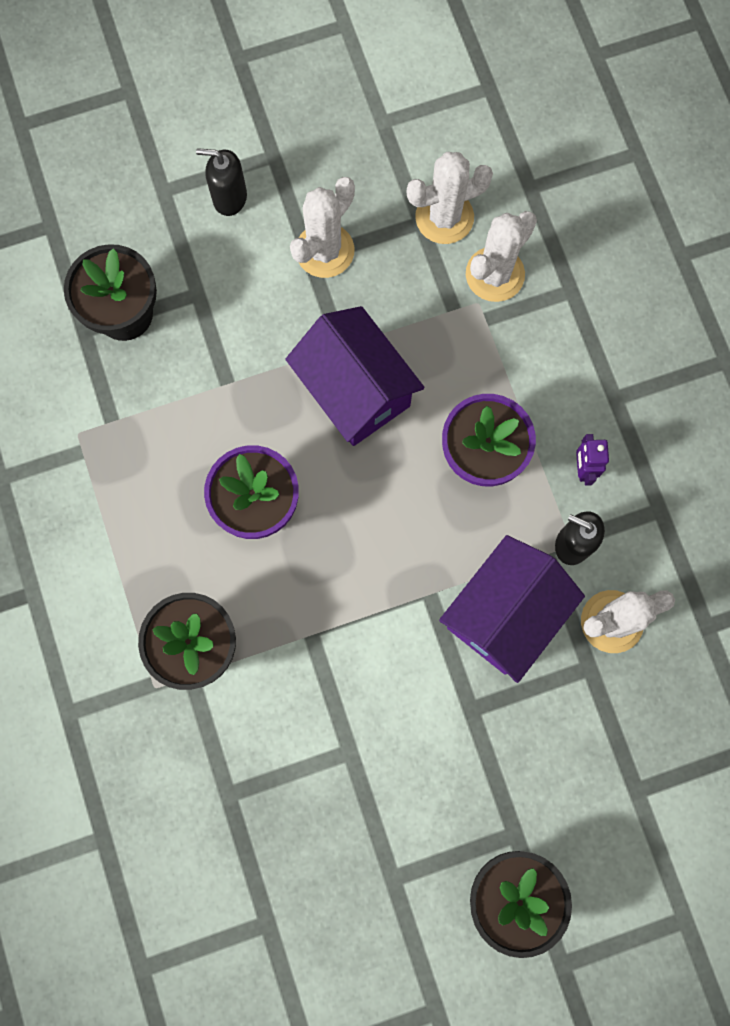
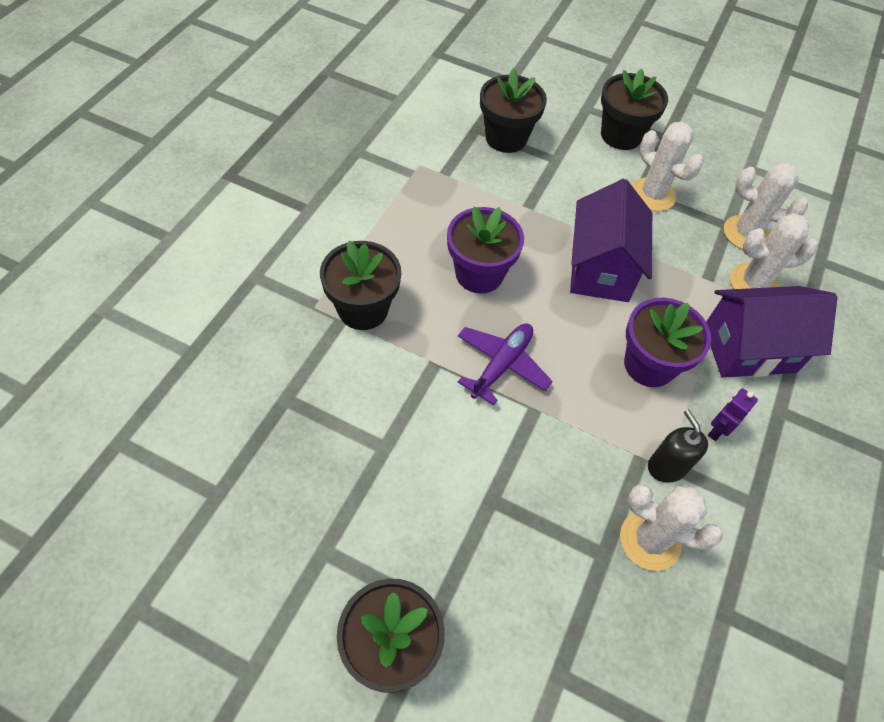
camera: 40 degrees right, 20 degrees down
black soap dispenser [196,148,247,216] -> black flower pot [601,69,668,150]
white cactus [290,177,355,278] -> white cactus turned 60 degrees clockwise [632,121,704,211]
purple house [439,535,585,683] -> purple house moved to [706,286,838,378]
none -> purple plane [458,323,553,406]

